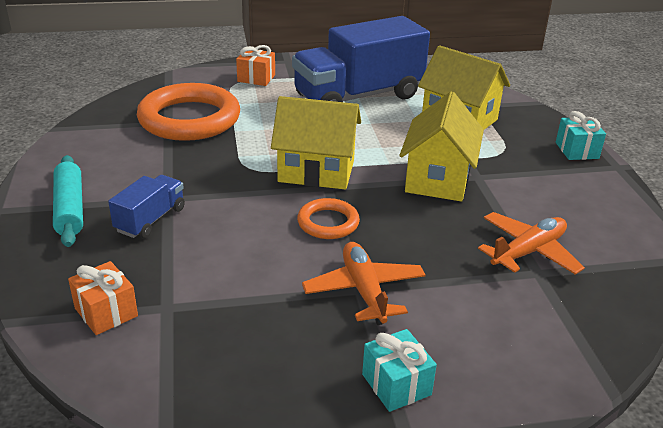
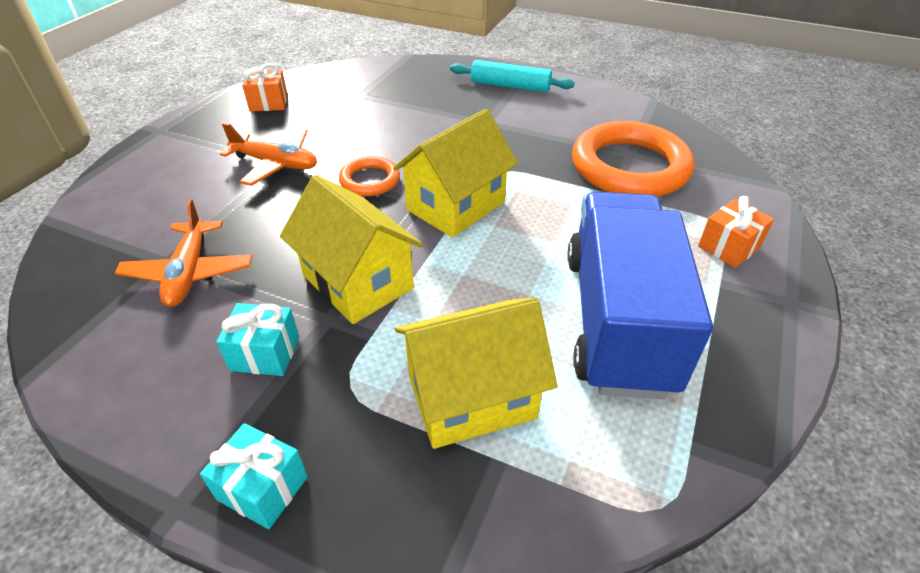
camera: 125 degrees right, 10 degrees up
orange gift [68,261,138,335] -> orange gift moved to [242,63,288,112]
blue truck [108,175,185,238] -> none
turquoise gift [362,329,437,412] -> turquoise gift moved to [216,303,299,376]

